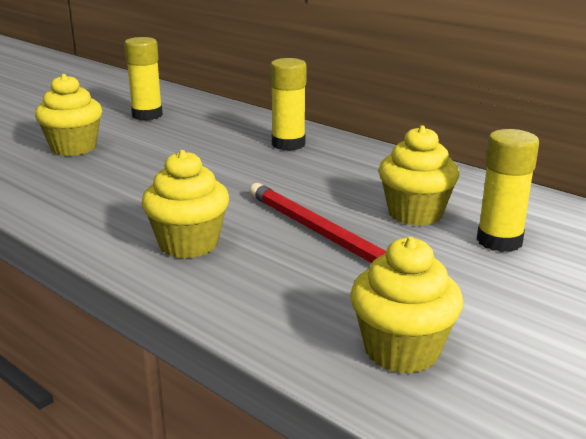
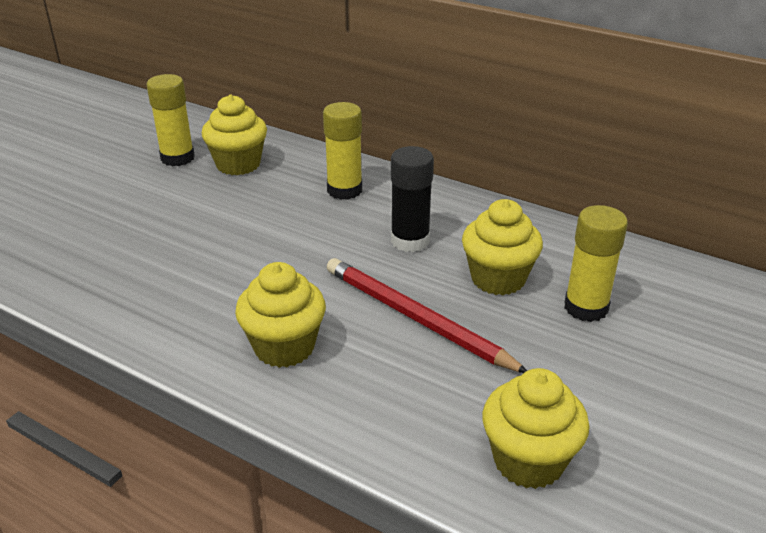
camera: 10 degrees left, 10 degrees up
yellow cupcake [35,74,102,156] -> yellow cupcake moved to [202,94,267,175]
none -> black glue stick [391,146,434,252]

